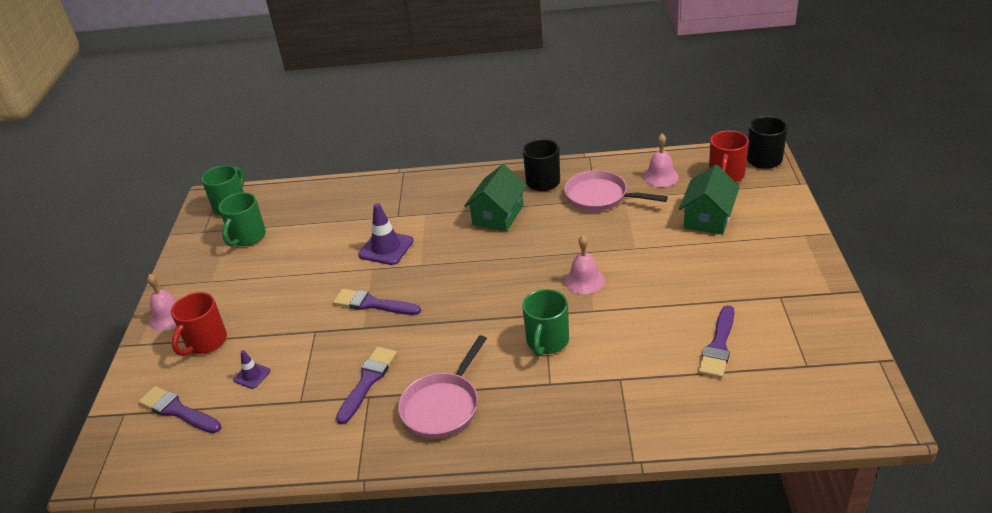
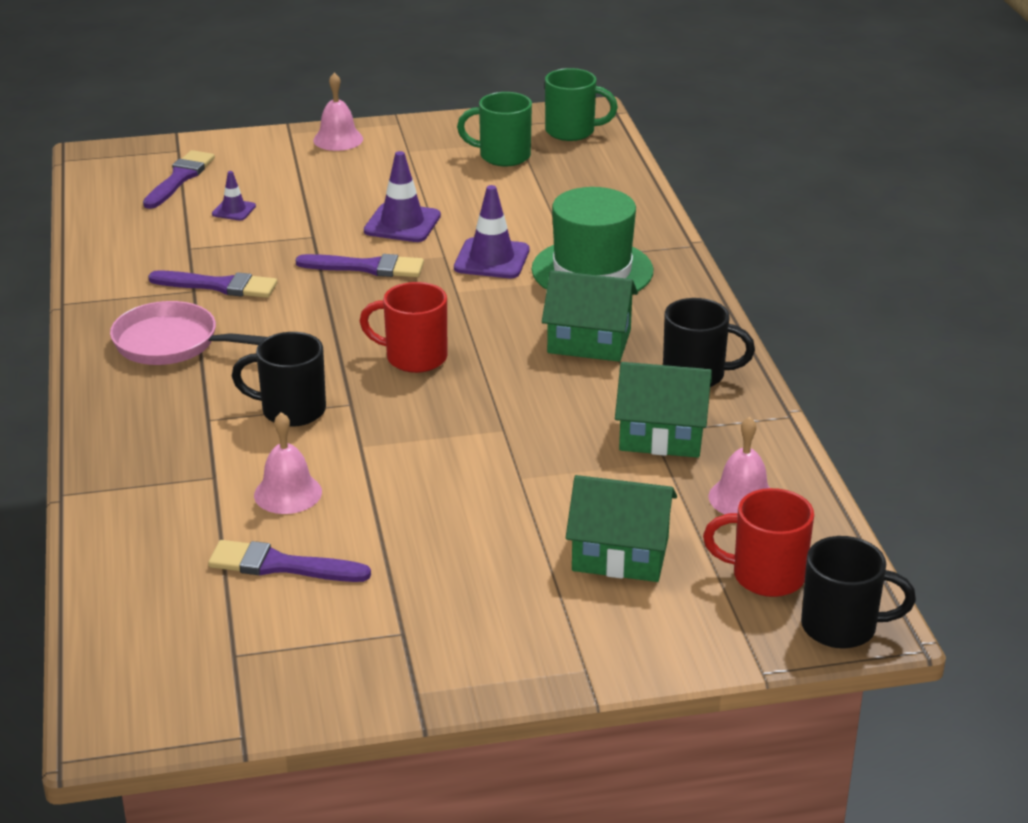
camera: 75 degrees right, 5 degrees down
red mug [171,292,227,356] -> red mug moved to [360,282,447,373]
purple brush [333,289,421,315] -> purple brush turned 90 degrees clockwise [296,254,424,277]
green mug [522,289,569,357] -> black mug [232,332,326,427]
pink pan [564,170,668,211] -> green house [615,362,712,458]
pink bell [565,235,605,294] -> pink bell moved to [254,412,322,514]
none -> purple traffic cone [364,151,441,242]
none -> green hat [531,187,653,291]

